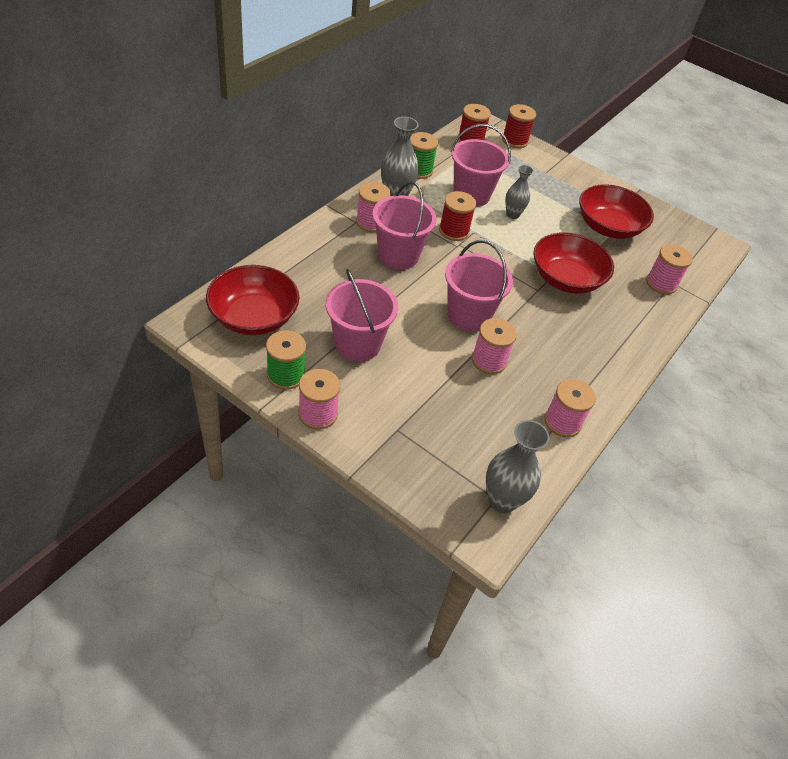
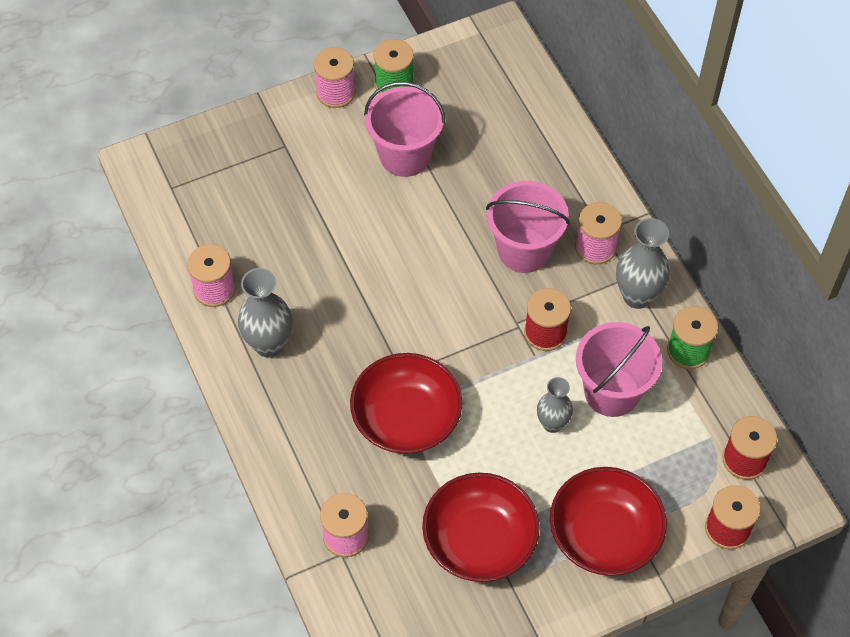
camera: 125 degrees right, 10 degrees up
red bowl [206,265,299,335] -> red bowl moved to [550,467,667,576]
pink bucket [445,240,513,332] -> none
pink spool [472,318,517,374] -> none
grey vase [486,420,550,513] -> grey vase moved to [238,268,293,358]

